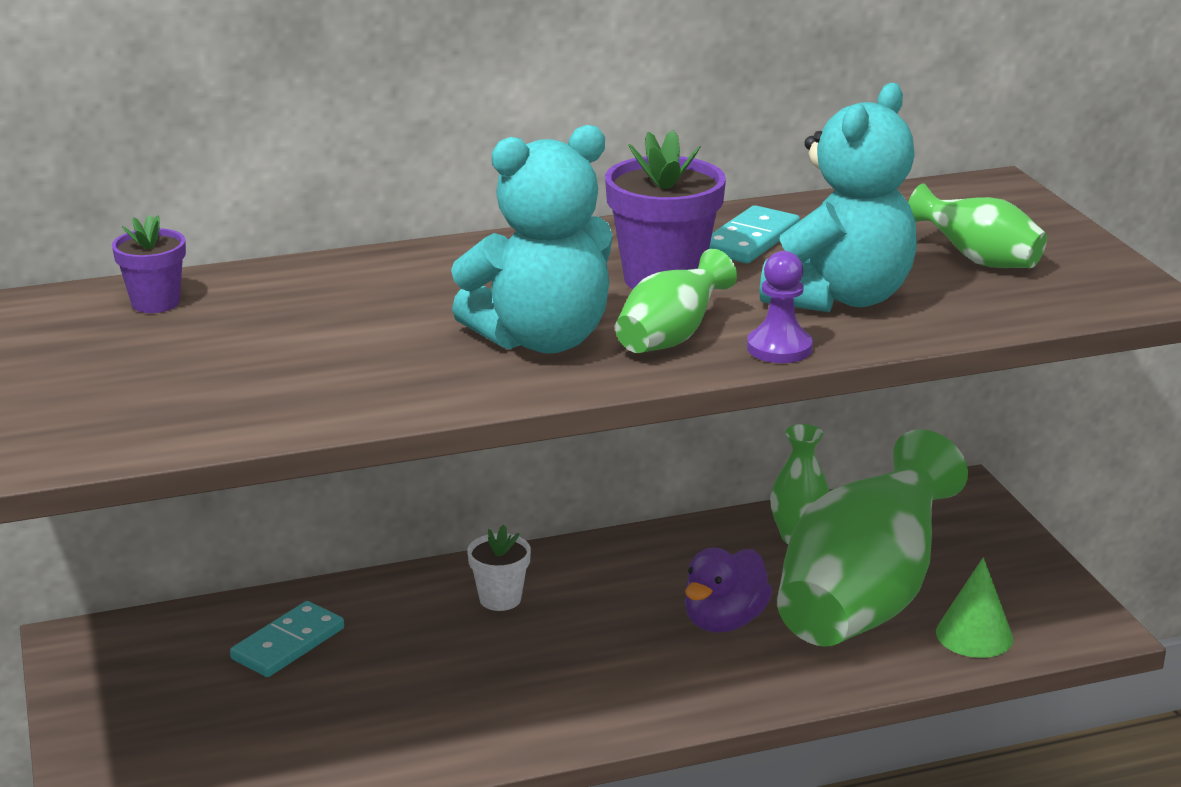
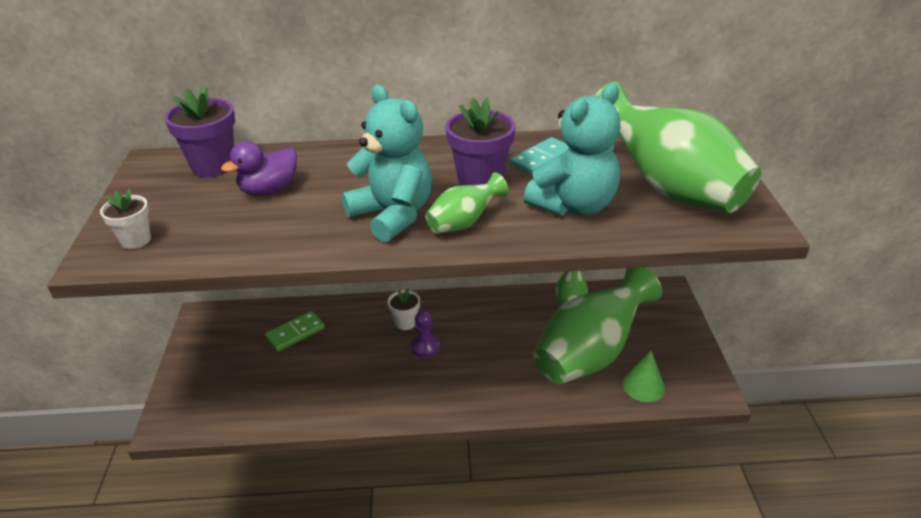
camera: 15 degrees right, 10 degrees up
purple flower pot [112,215,186,313] -> purple flower pot [164,86,235,177], size x1.70
turquoise domino [230,601,344,677] -> green domino [265,311,325,352]
turquoise teddy bear [451,125,612,354] -> turquoise teddy bear turned 120 degrees counterclockwise [342,85,432,242]
purple duck [685,548,772,632] -> purple duck moved to [221,141,297,196]
purple pawn [747,251,813,363] -> purple pawn moved to [411,310,440,357]
green vase [908,183,1047,268] -> green vase [595,82,761,213], size x2.15
none -> white flower pot [100,189,151,249]

